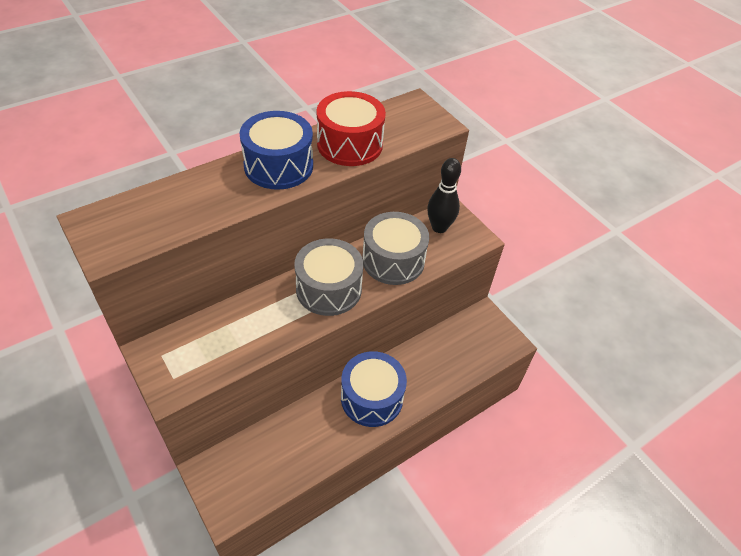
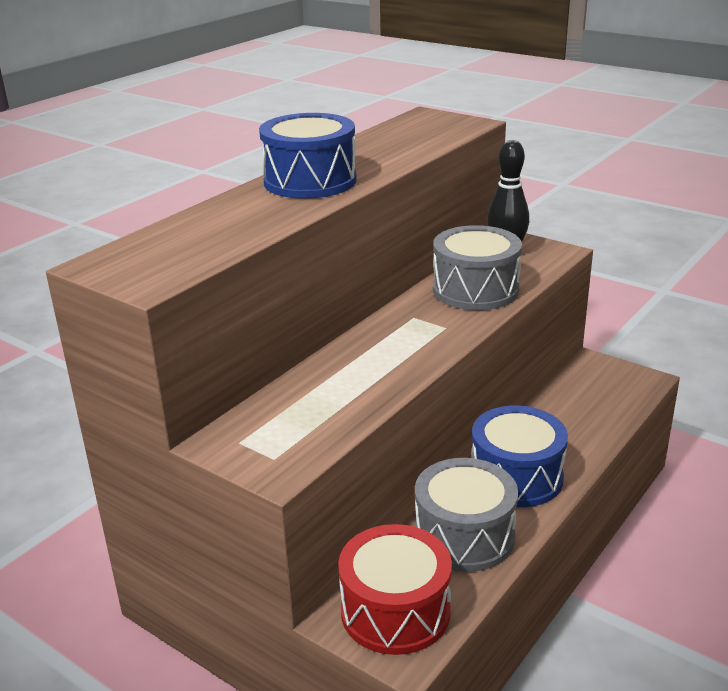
camera: 15 degrees left, 20 degrees down
grey drum [294,238,363,316] -> grey drum moved to [415,458,518,572]
red drum [317,91,386,166] -> red drum moved to [338,524,452,655]

